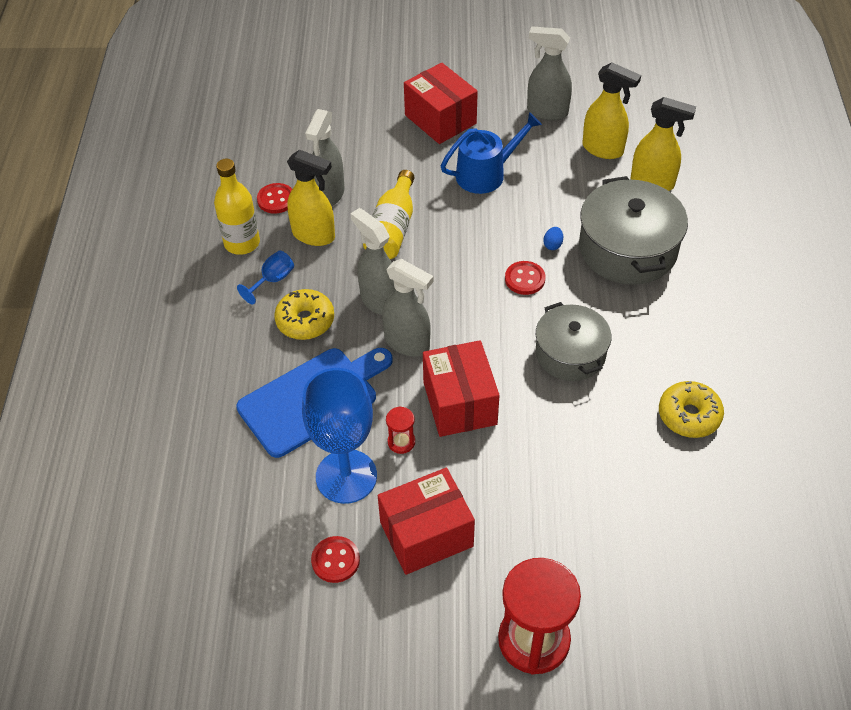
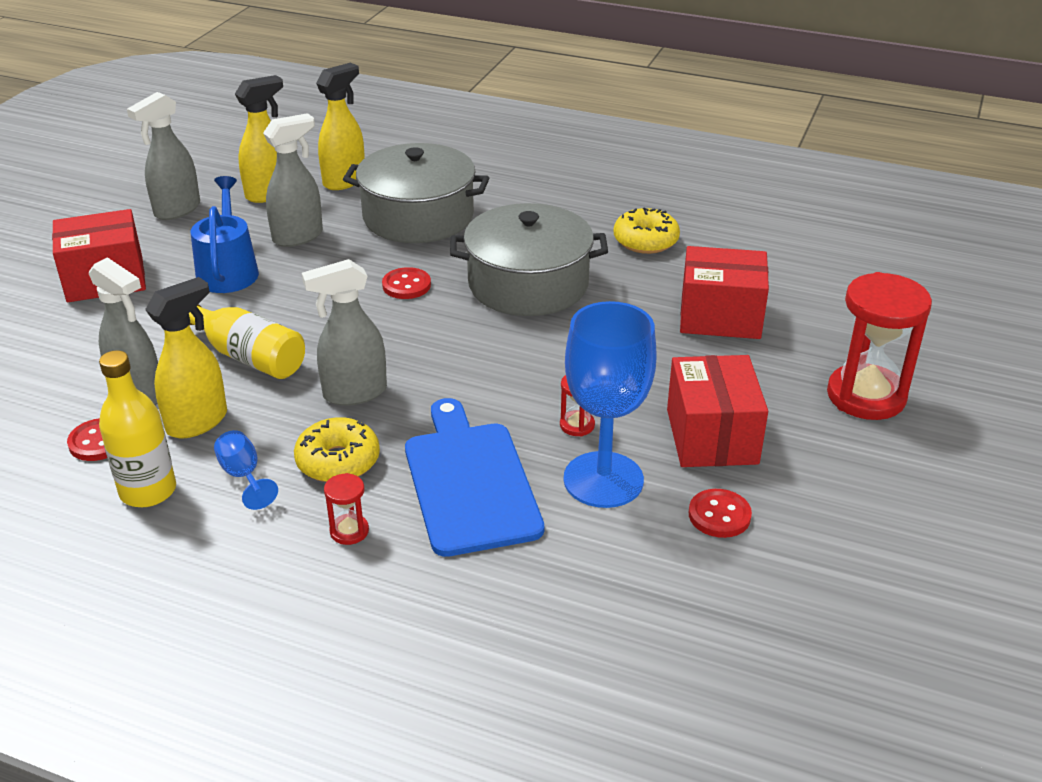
camera: 70 degrees left, 15 degrees down
grey spray bottle [382,259,434,356] -> grey spray bottle moved to [263,113,323,247]
red box [423,340,500,437] -> red box moved to [680,246,769,339]
grey pot [536,302,611,381] -> grey pot [450,203,608,316], size x1.50
blue egg [543,227,563,250] -> none
none -> red hourglass [324,473,369,545]

